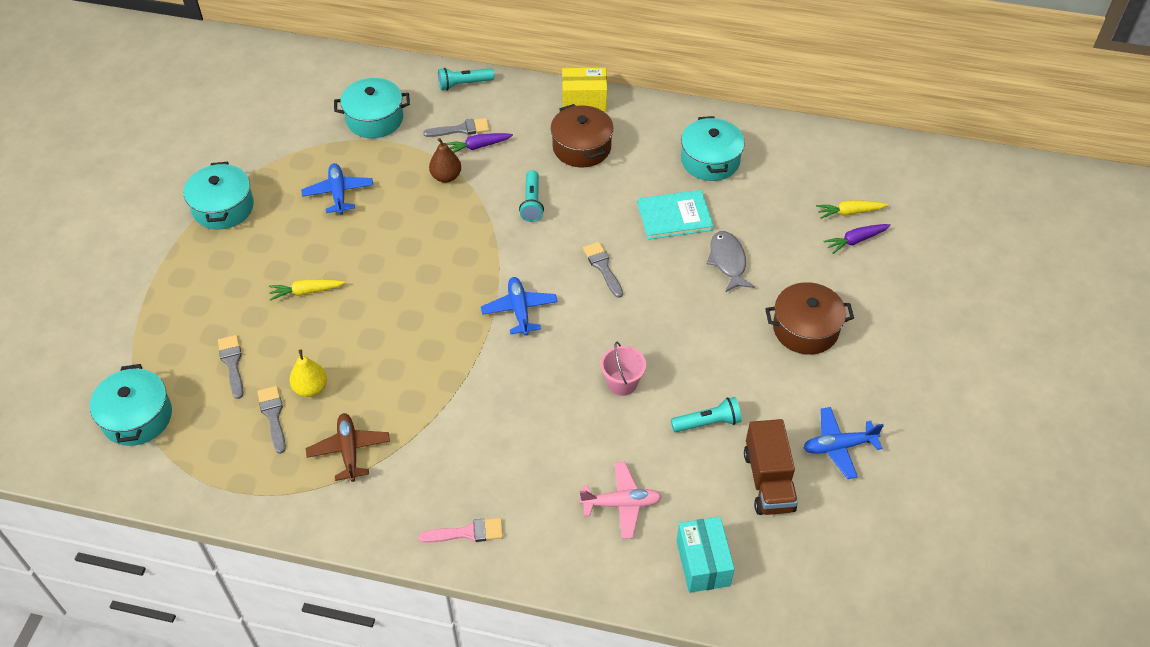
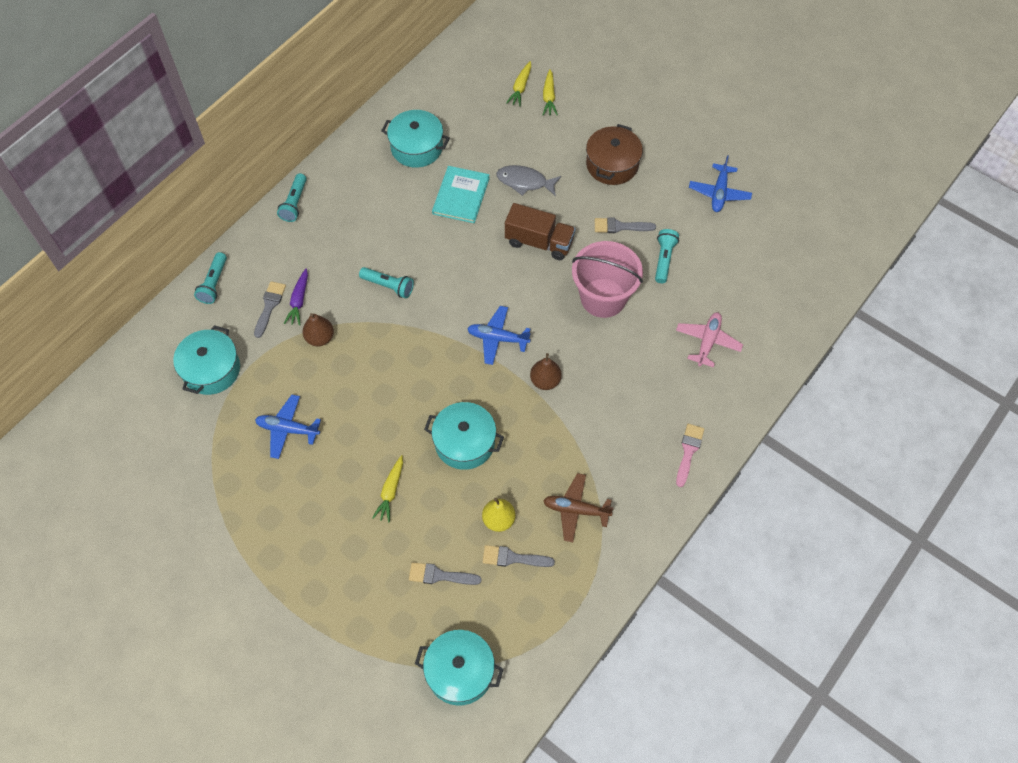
camera: 65 degrees left, 10 degrees up
turquoise pot [184,162,254,229] -> turquoise pot moved to [424,402,504,470]
brown pot [551,104,614,168] -> none
yellow box [562,68,607,111] -> turquoise flashlight [277,173,307,222]
grey brush [583,242,623,298] -> grey brush moved to [595,217,656,233]
pink bucket [600,342,646,396] -> pink bucket [572,241,643,318], size x1.84
turquoise box [677,517,735,593] -> none
brown truck [744,419,798,515] -> brown truck moved to [505,203,576,260]
purple carrot [823,224,891,254] -> yellow carrot [543,69,558,116]
none -> brown pear [530,353,562,390]

